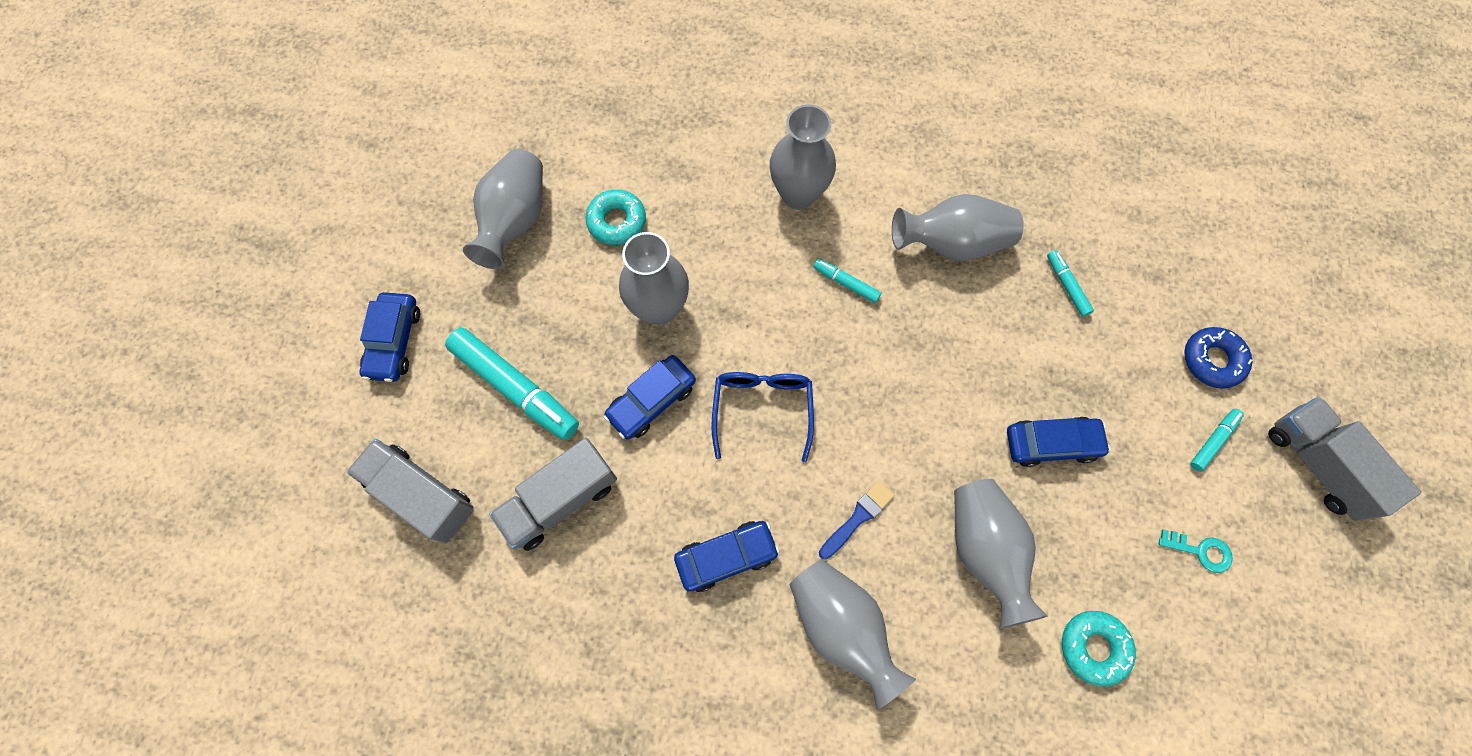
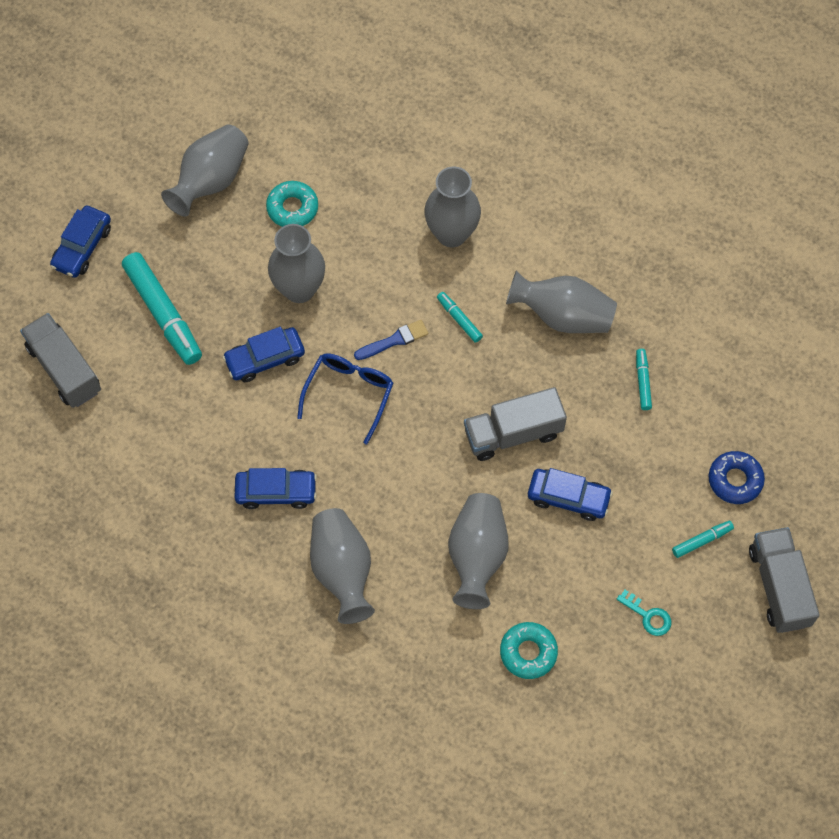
camera: 20 degrees right, 5 degrees down
grey truck [489,438,617,551] -> grey truck moved to [464,387,567,461]
blue brush [819,481,895,560] -> blue brush moved to [354,320,428,360]

